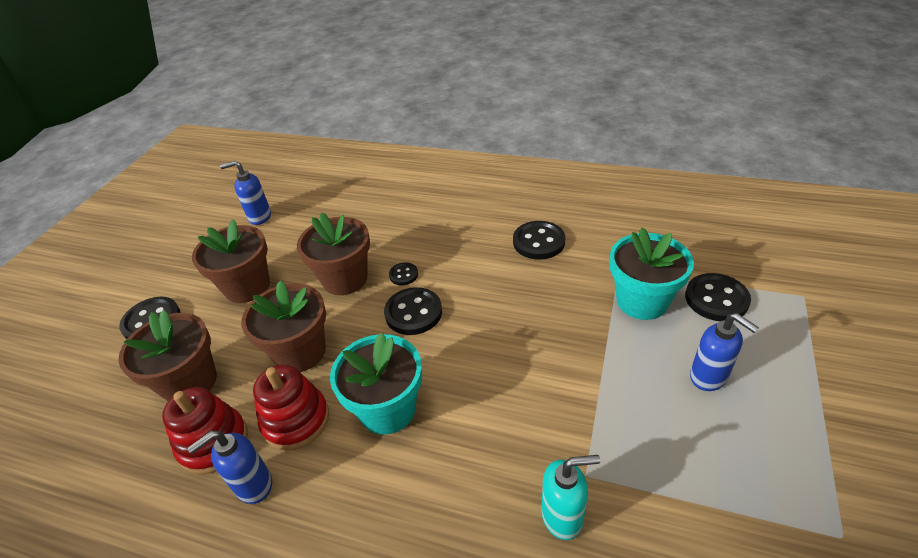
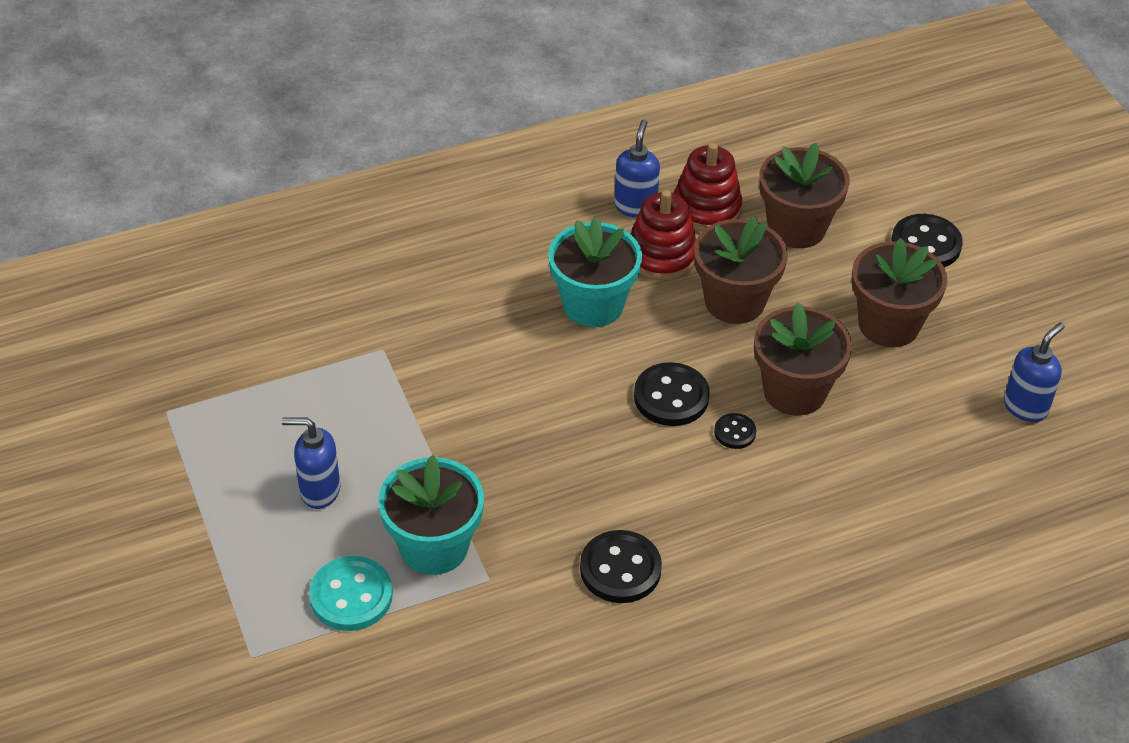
camera: 135 degrees right, 5 degrees up
turquoise soap dispenser [542,455,600,540] -> none
black button [685,273,751,321] -> turquoise button [309,556,393,631]

